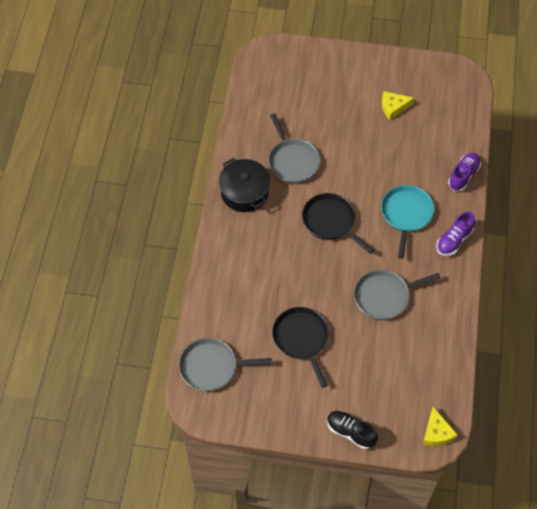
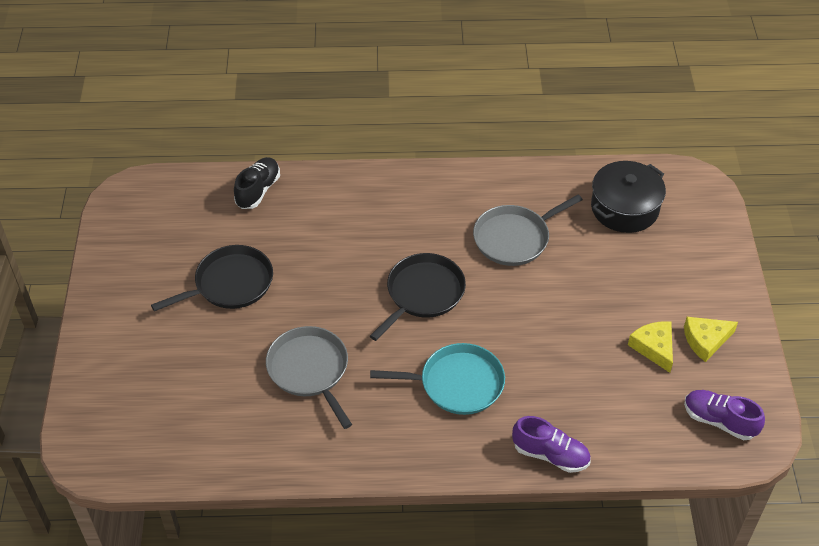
camera: 80 degrees right, 10 degrees down
grey pan [179,338,272,391] -> none
black pot [219,158,270,212] -> black pot moved to [591,161,666,233]
black shoe [327,411,378,449] -> black shoe moved to [234,157,280,209]
yellow cheese [423,407,458,446] -> yellow cheese moved to [684,317,738,362]
purple shoe [436,212,475,256] -> purple shoe moved to [684,390,765,440]

